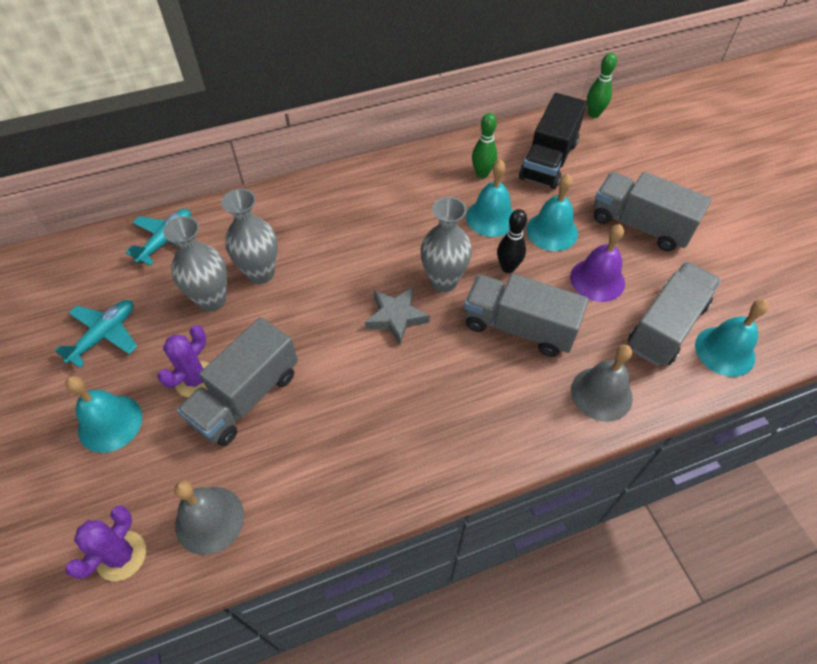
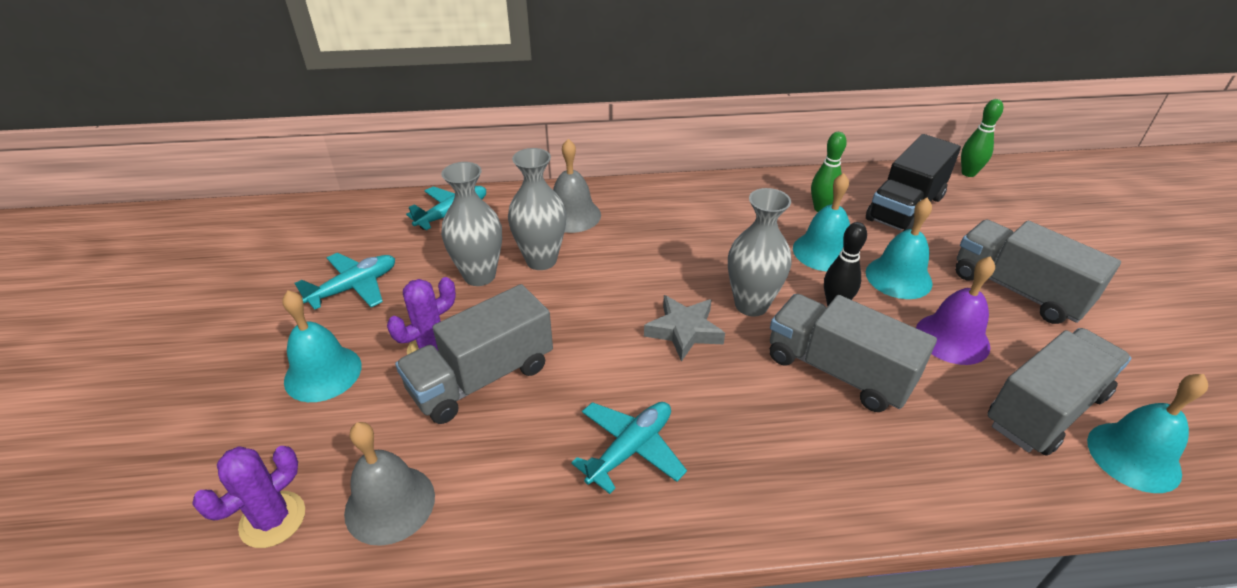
camera: 15 degrees right, 15 degrees down
grey bell [571,345,633,422] -> grey bell moved to [553,139,601,233]
none -> turquoise plane [571,402,687,494]

